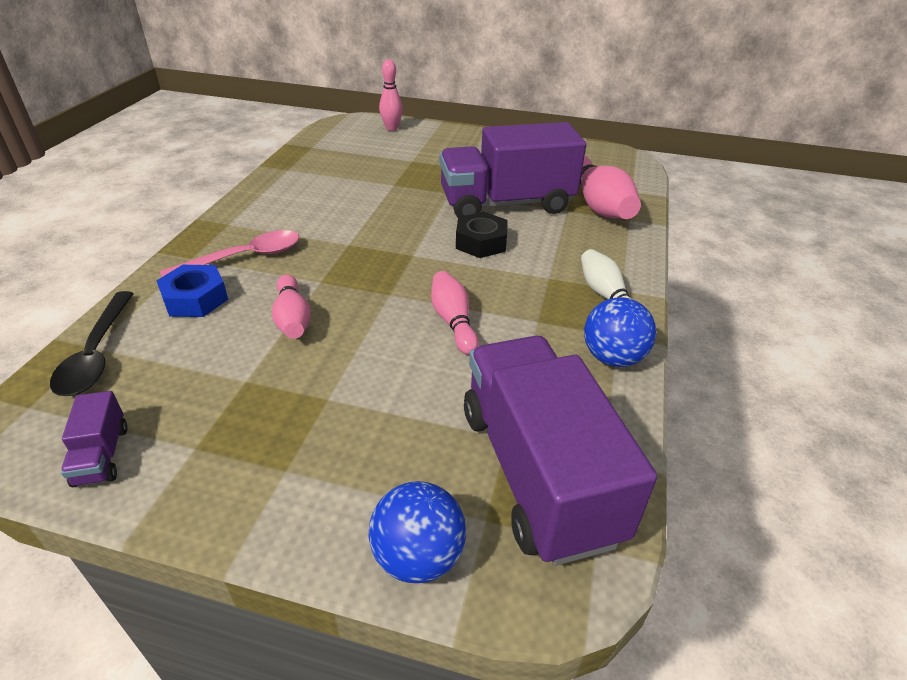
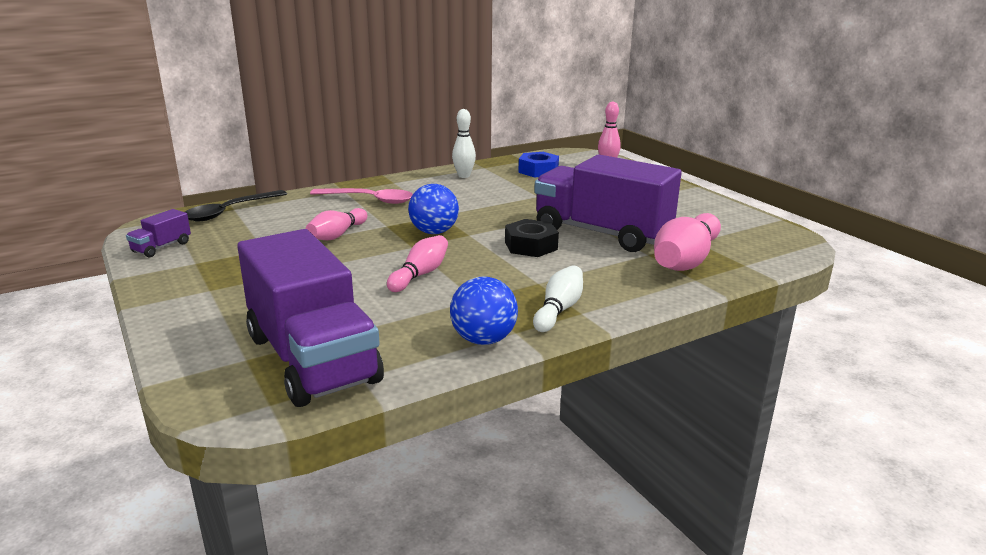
camera: 45 degrees right, 15 degrees down
blue nut [156,265,228,317] -> blue nut moved to [518,152,559,178]
blue ball [369,481,466,583] -> blue ball moved to [408,184,459,234]
purple truck [464,336,657,566] -> purple truck turned 120 degrees clockwise [237,229,384,407]
none -> white bowling pin [452,109,476,178]

